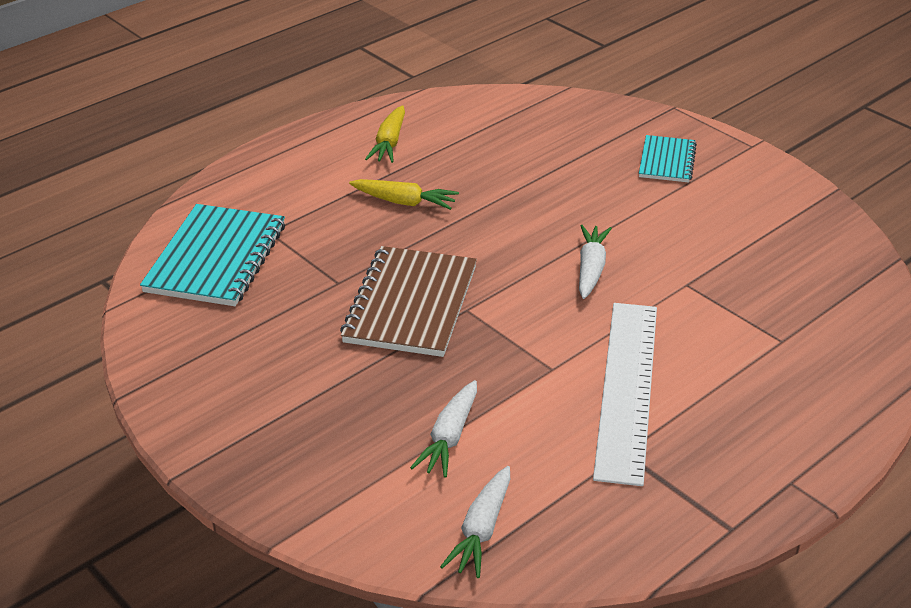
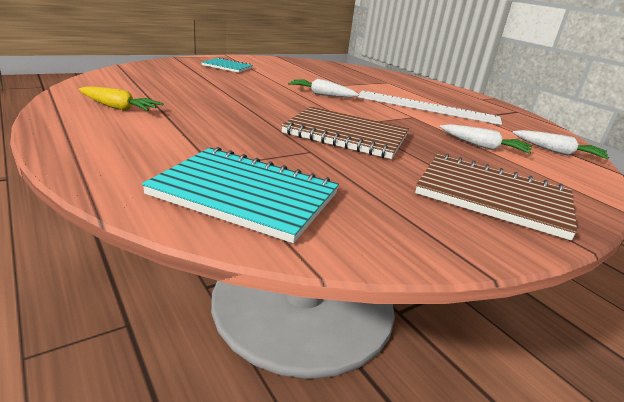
camera: 85 degrees left, 10 degrees down
yellow carrot [349,179,459,210] -> none
none -> brown notebook [415,154,577,241]

